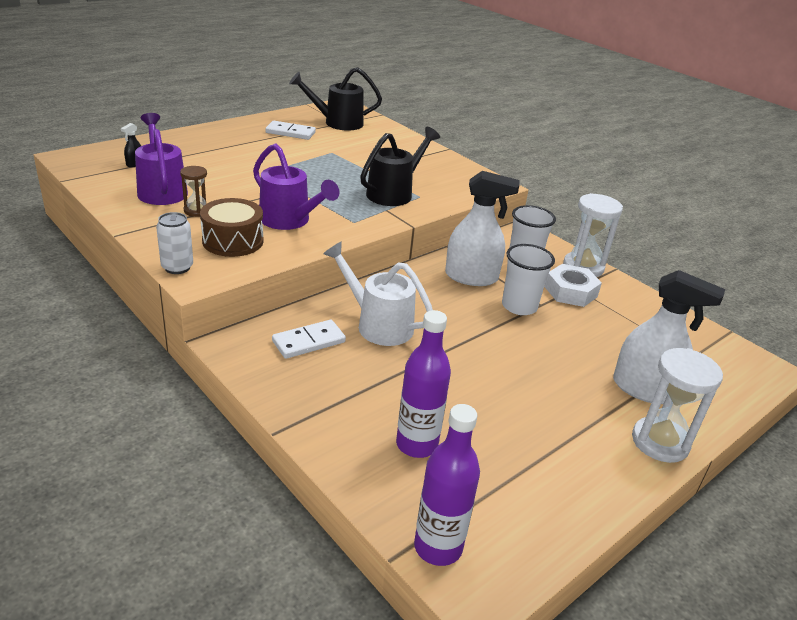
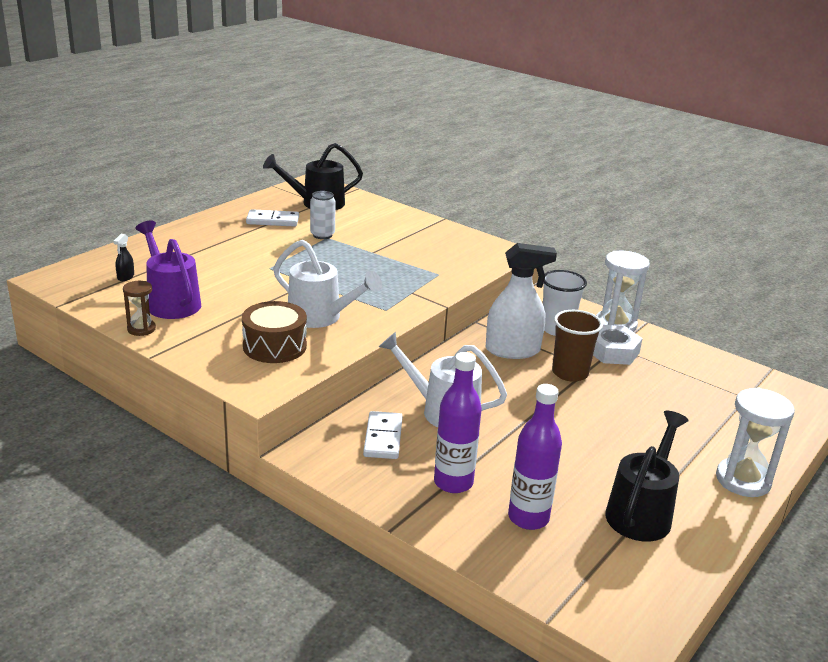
camera: 10 degrees left, 5 degrees down
white can [156,212,193,274] -> white can moved to [310,191,336,239]
brown hourglass [180,166,207,217] -> brown hourglass moved to [123,281,156,336]
purple watering can [253,143,340,230] -> white watering can [273,240,382,328]
white domino [272,320,346,359] -> white domino turned 45 degrees counterclockwise [363,411,403,459]
black watering can [360,127,440,206] -> black watering can moved to [605,411,689,541]
purple bottle [414,404,480,566] -> purple bottle moved to [434,352,482,493]
white cup [502,244,555,315] -> brown cup [552,310,603,382]
white spray bottle [613,270,725,404] -> none

